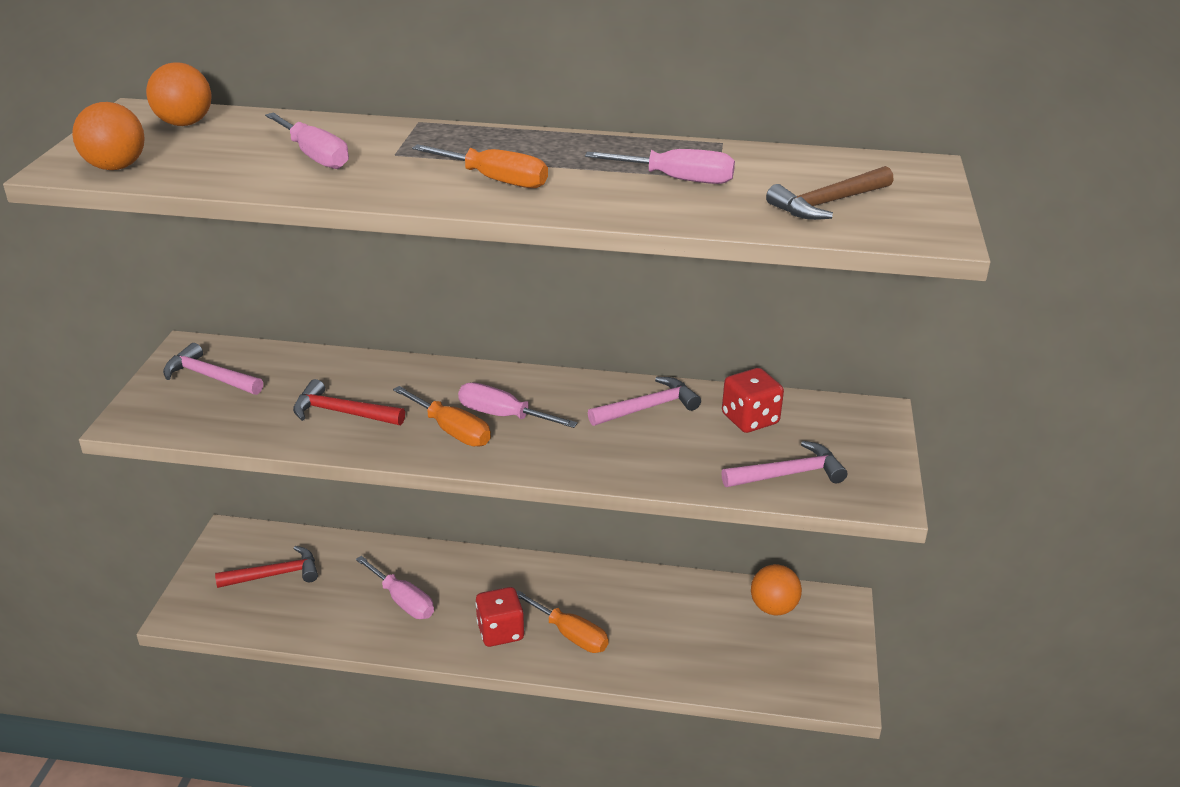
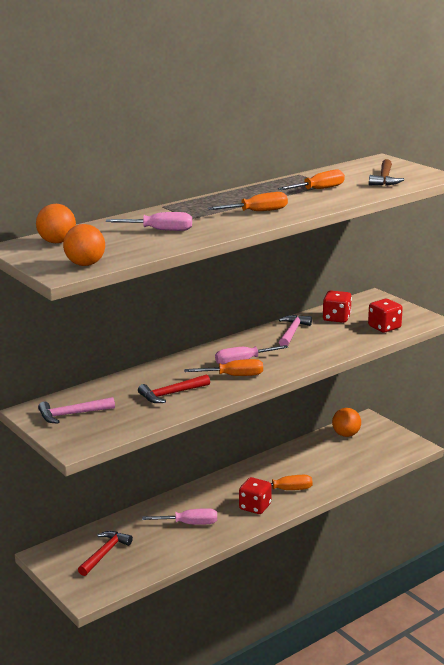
camera: 45 degrees left, 10 degrees down
pink screwdriver [585,149,735,184] -> orange screwdriver [278,169,345,190]
pink hammer [721,441,847,487] -> red dice [368,299,403,333]

